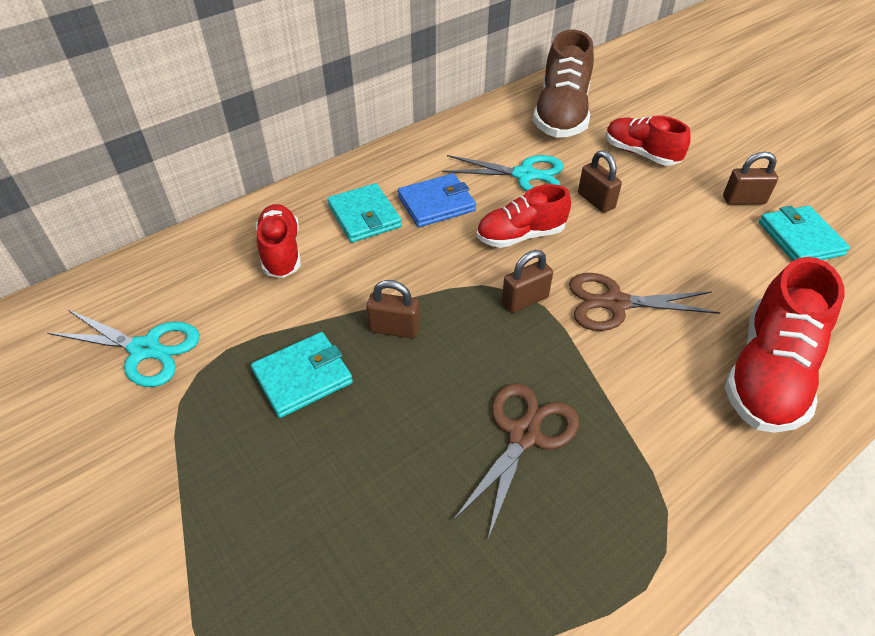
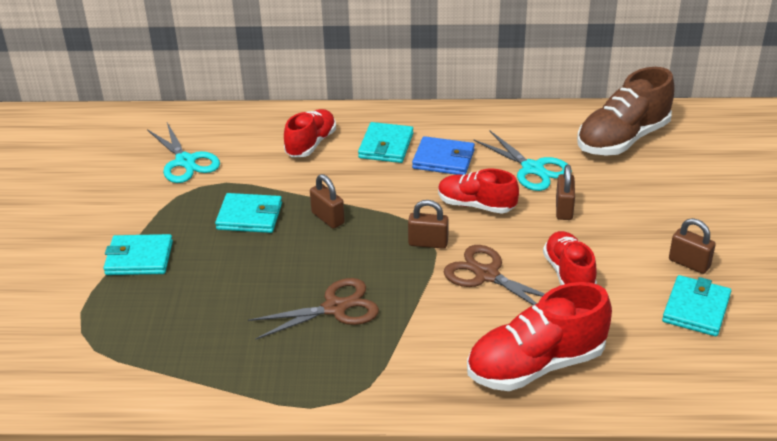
camera: 40 degrees right, 10 degrees down
red shoe [606,116,691,166] -> red shoe moved to [543,231,597,285]
none -> turquoise wallet [103,234,173,275]

